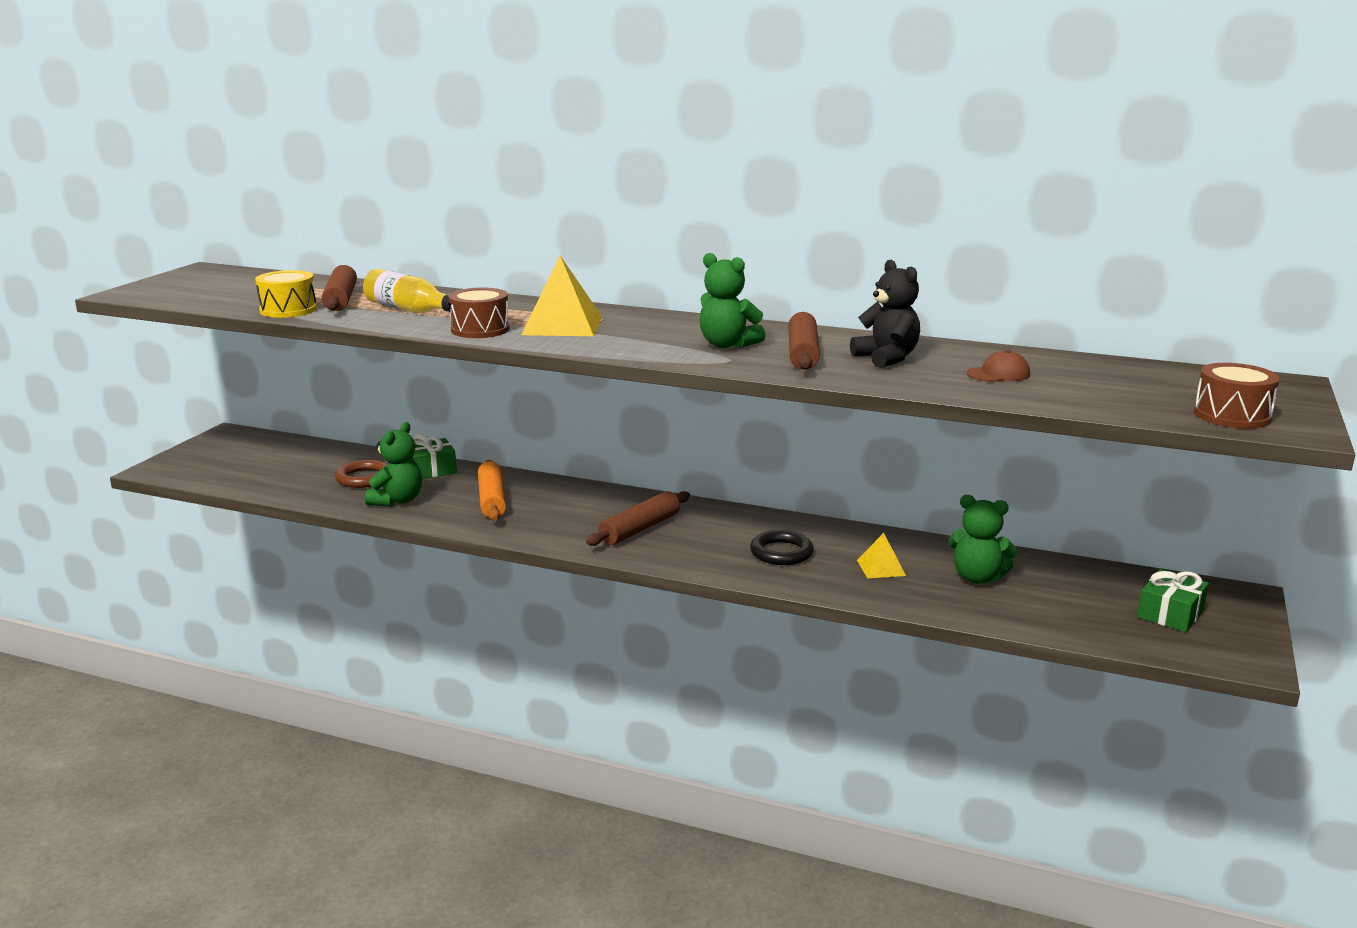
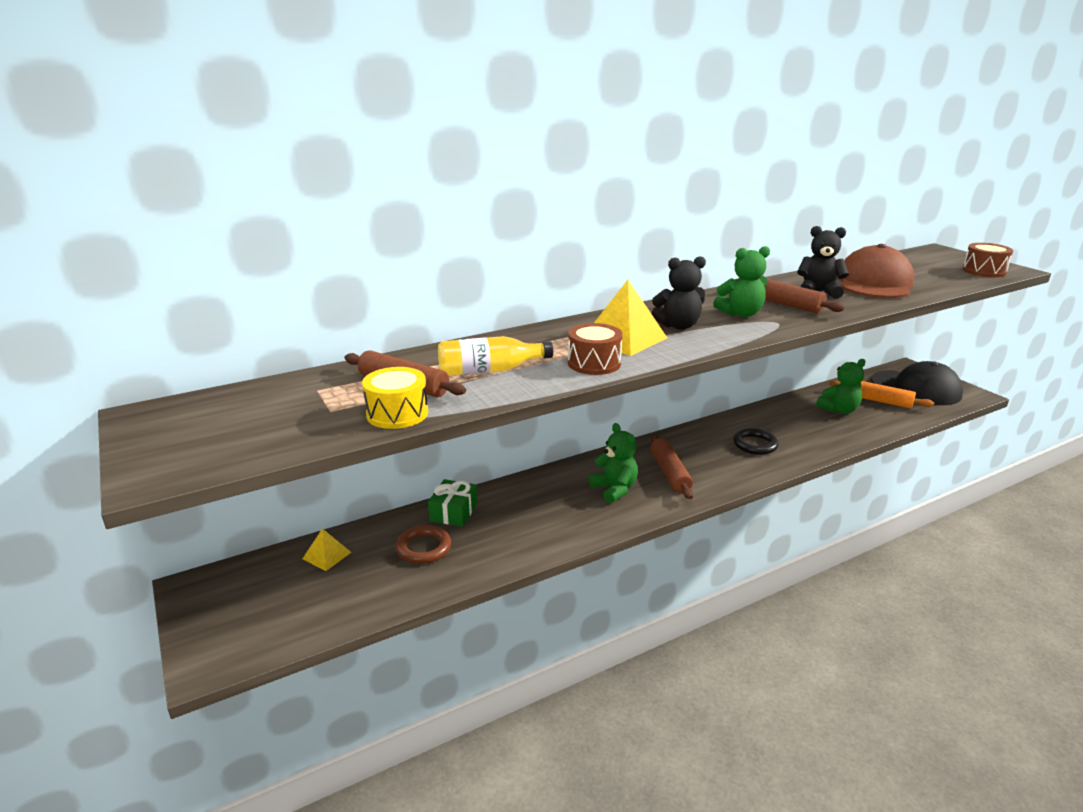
camera: 50 degrees left, 5 degrees up
green teddy bear [365,422,422,506] -> green teddy bear moved to [589,423,638,503]
orange rolling pin [478,460,506,521] -> orange rolling pin moved to [829,380,934,408]
yellow pyramid [857,533,906,578] -> yellow pyramid moved to [302,528,351,571]
brown cap [966,350,1030,382] -> brown cap [837,244,914,298], size x2.42
green gift [1137,569,1209,632] -> black cap [871,361,963,405]
none -> black teddy bear [651,256,706,330]

